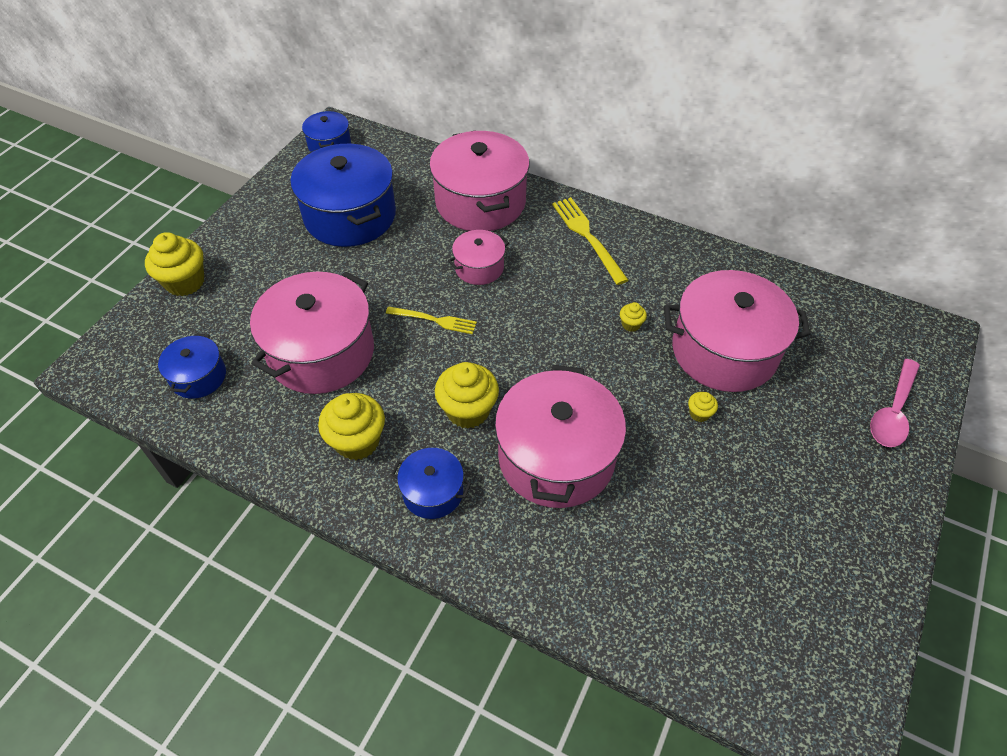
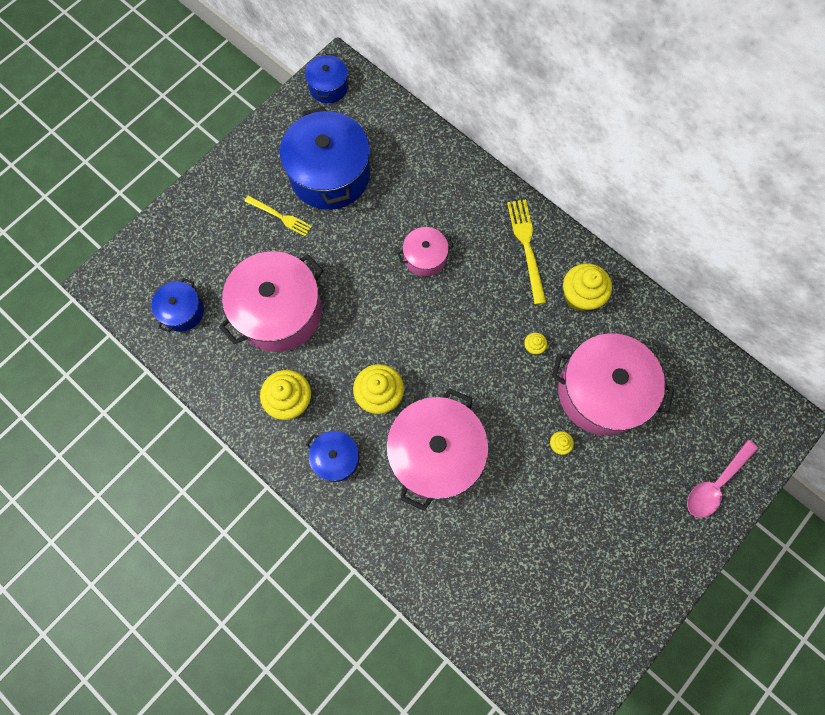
camera: 15 degrees right, 20 degrees up
yellow cupcake [145,232,204,296] -> yellow cupcake moved to [563,263,612,312]
yellow fork [386,306,477,334] -> yellow fork moved to [244,196,312,236]
pink pot [429,130,530,231] -> none

